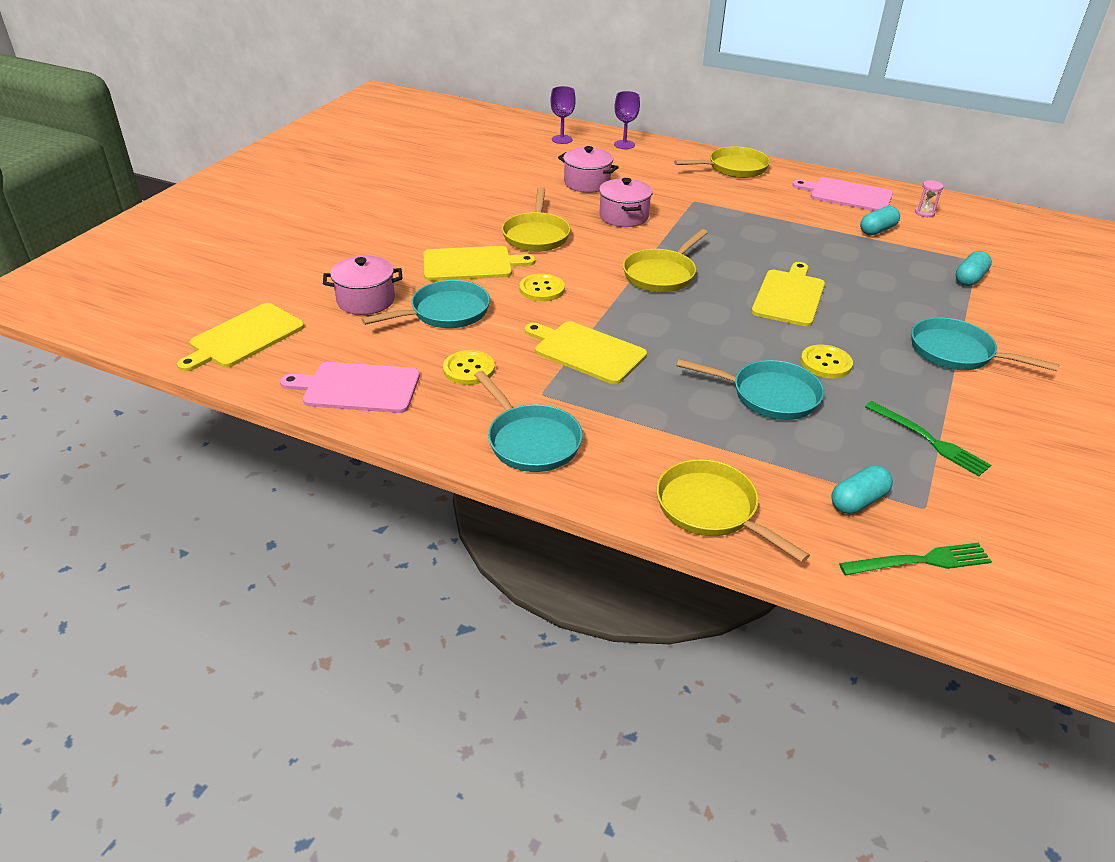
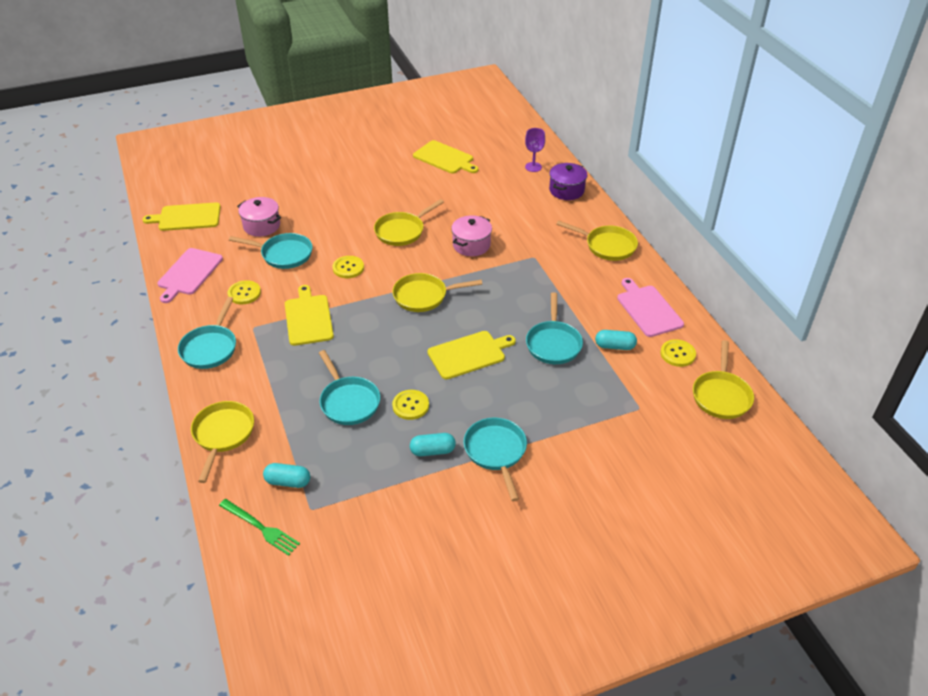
camera: 45 degrees right, 5 degrees up
pink cutting board [280,362,420,413] -> pink cutting board turned 120 degrees counterclockwise [157,248,223,303]
yellow cutting board [423,246,536,281] -> yellow cutting board moved to [413,140,478,174]
pink pot [558,146,619,193] -> none
purple goblet [614,91,640,149] -> purple pot [549,163,587,200]
green fork [865,401,991,476] -> none
pink hourglass [915,180,944,217] -> yellow button [660,339,696,367]
turquoise capsule [956,251,992,286] -> turquoise capsule moved to [410,433,456,456]
none -> turquoise pan [526,292,583,364]
none -> yellow pan [693,340,754,419]

